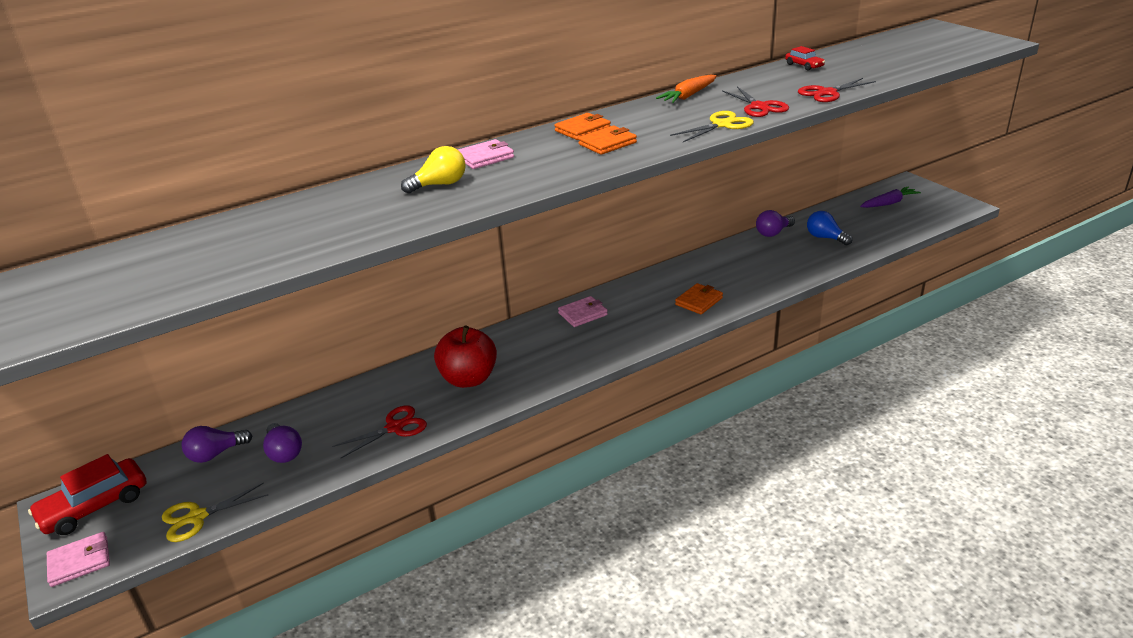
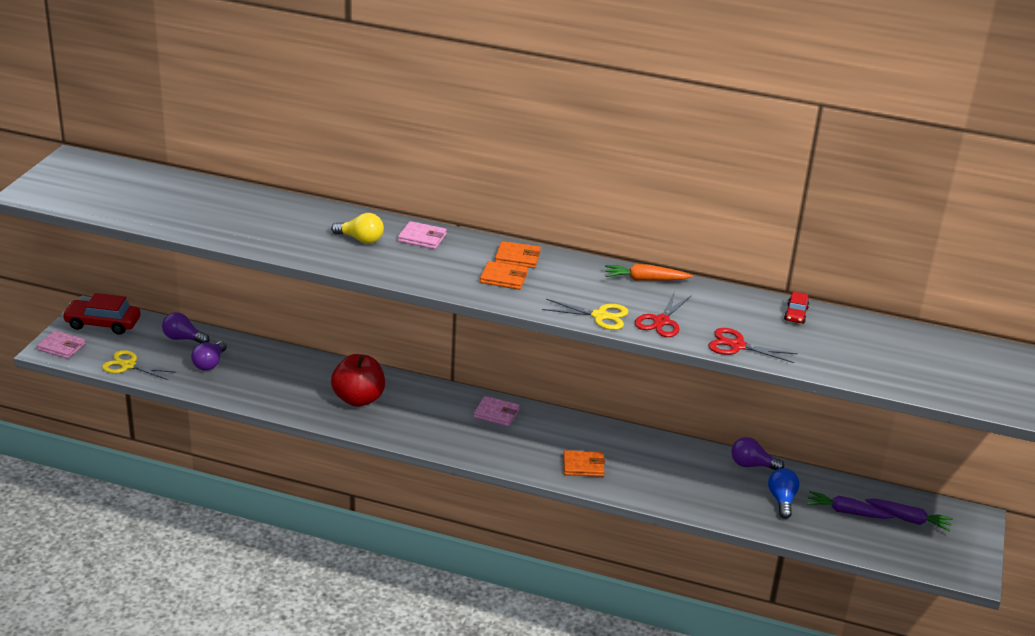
camera: 45 degrees right, 0 degrees up
red scissors [332,405,427,458] -> none
none -> purple carrot [807,491,895,519]

